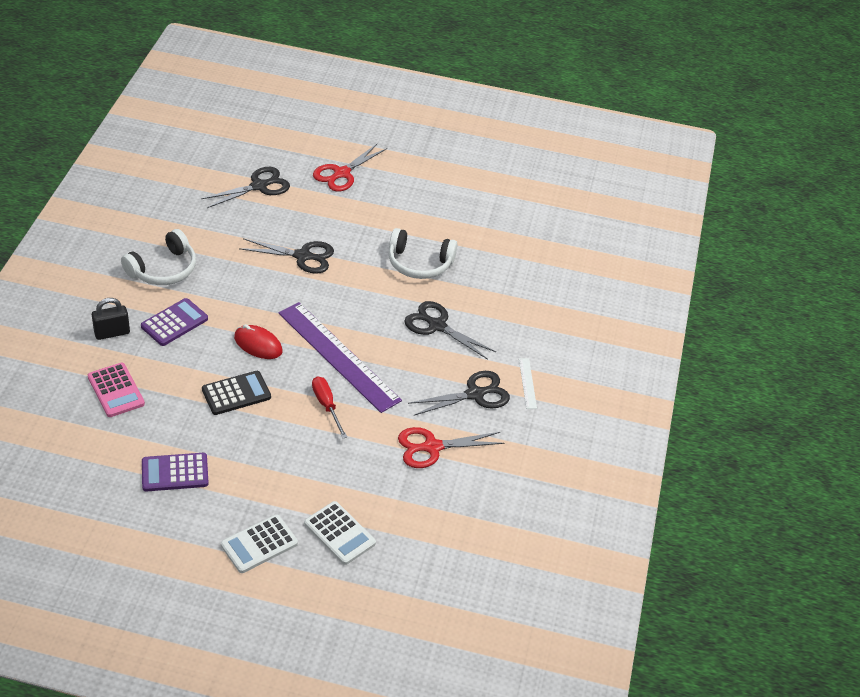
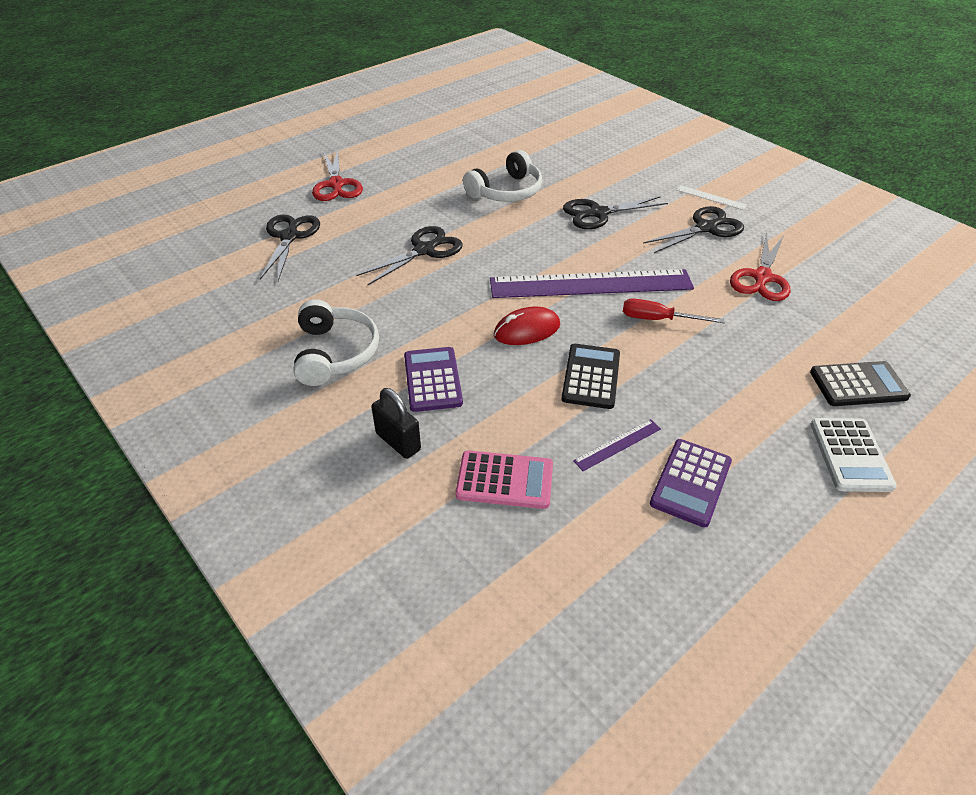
camera: 50 degrees left, 0 degrees up
black padlock [92,298,130,340] -> black padlock turned 60 degrees counterclockwise [371,388,421,459]
white calculator [304,501,376,565] -> black calculator [810,361,911,406]
black scissors [408,371,510,416] -> black scissors turned 45 degrees clockwise [643,206,744,253]
none -> purple ruler [573,419,661,471]

